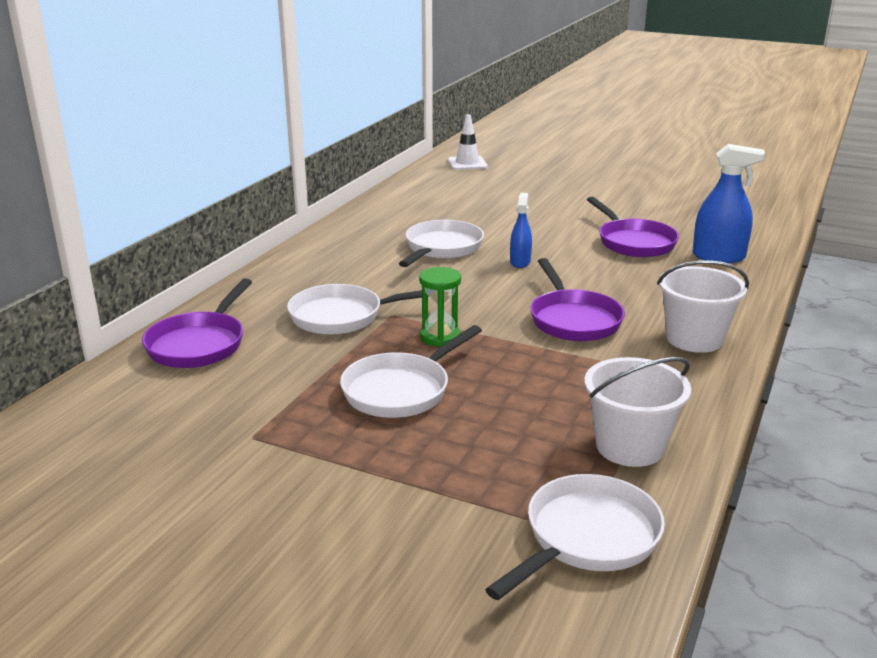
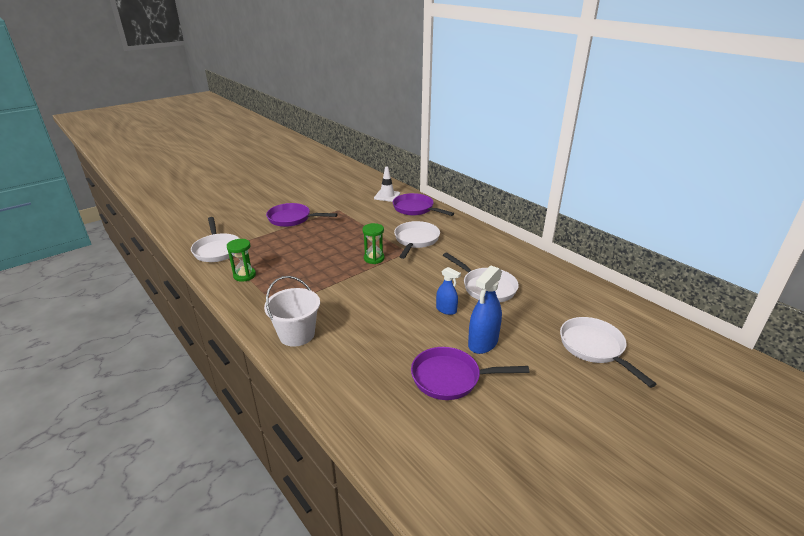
camera: 115 degrees right, 5 degrees up
white pan [340,325,482,418] -> white pan moved to [560,317,656,388]
white traffic cone [448,115,487,170] -> white traffic cone moved to [374,166,400,202]
purple pan [530,258,625,341] -> purple pan moved to [266,203,338,227]
white bucket [584,357,691,467] -> green hourglass [227,239,256,282]
blue spray bottle [693,144,765,263] -> blue spray bottle moved to [468,266,502,354]

